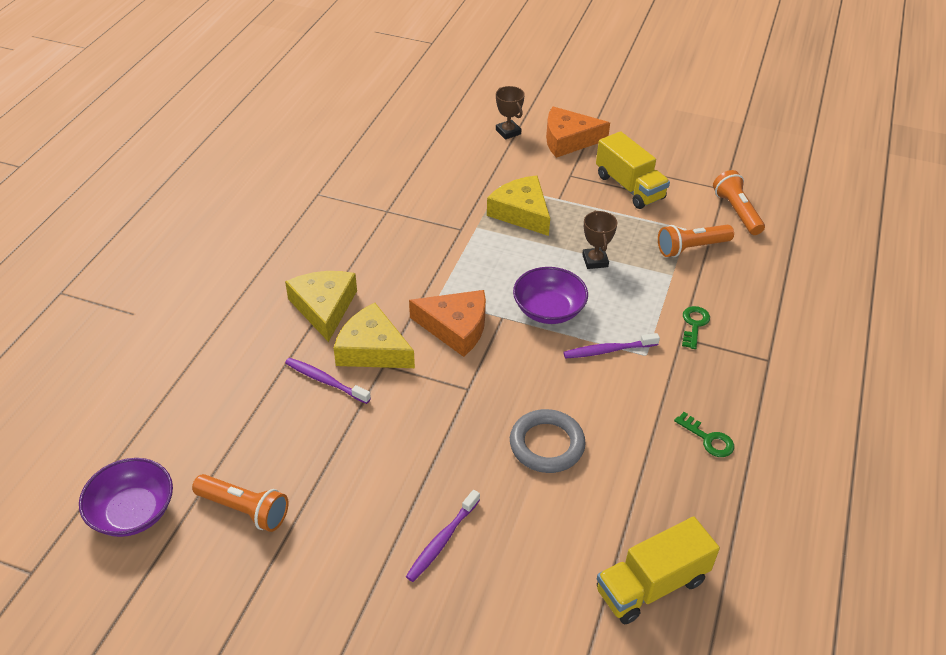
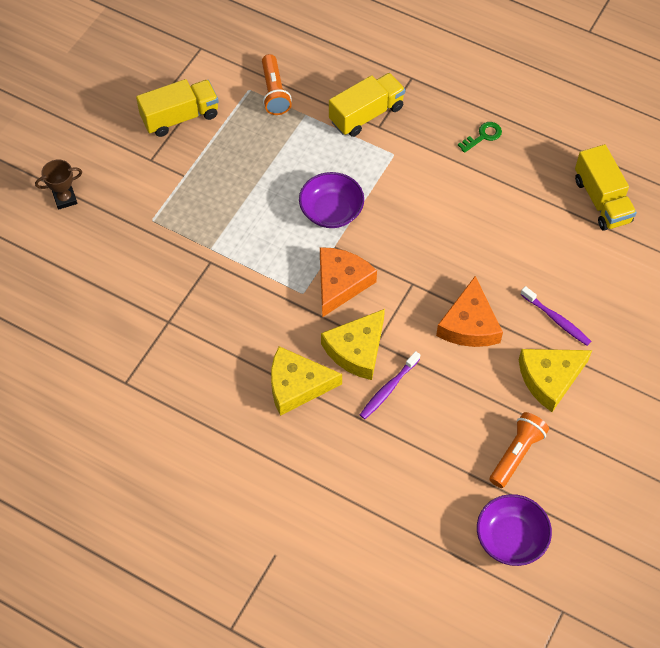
camera: 80 degrees left, 15 degrees up
yellow cheese [487,175,550,236] -> yellow cheese moved to [519,349,592,412]
grey ring [510,409,586,473] -> none
orange cheese [546,106,610,158] -> orange cheese moved to [436,276,503,347]
purple toothbrush [563,333,660,358] -> none
brown trophy [582,210,618,269] -> none
green key [682,306,710,349] -> yellow truck [329,73,405,137]
orange flashlight [713,170,765,235] -> none

